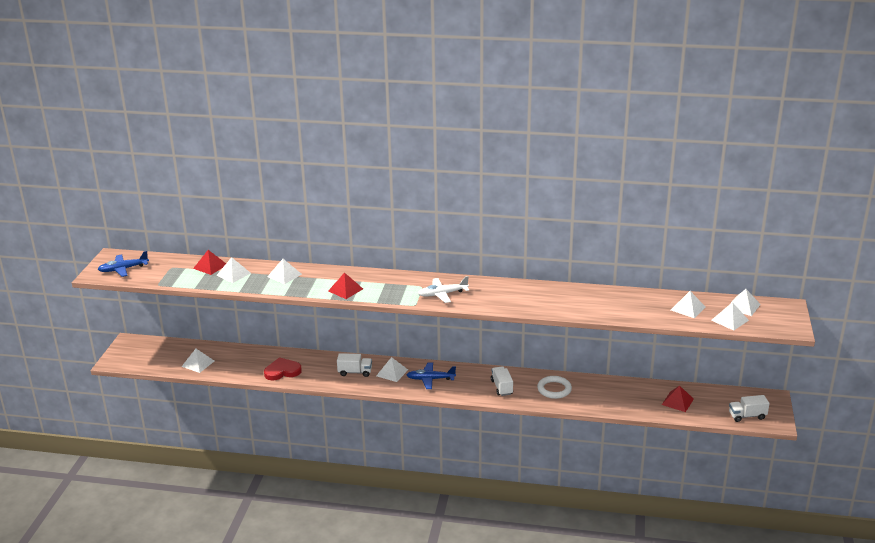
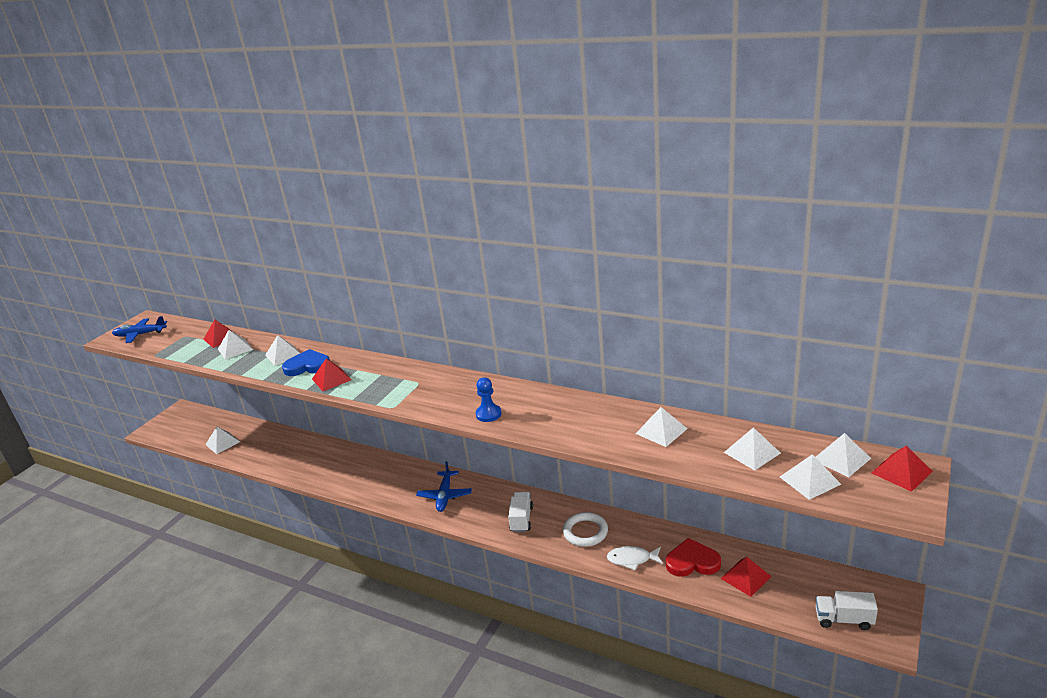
camera: 20 degrees right, 0 degrees up
red heart [264,357,302,380] -> red heart moved to [666,538,721,577]
white truck [337,353,372,377] -> none
white pyramid [376,357,408,382] -> white pyramid moved to [636,407,688,447]
blue plane [407,362,456,389] -> blue plane turned 105 degrees counterclockwise [416,461,472,512]
white plane [418,276,469,303] -> none
none -> blue heart [282,349,330,376]
none -> blue pawn [476,377,502,422]
none -> white fish [607,546,663,571]
none -> red pyramid [872,446,933,492]

